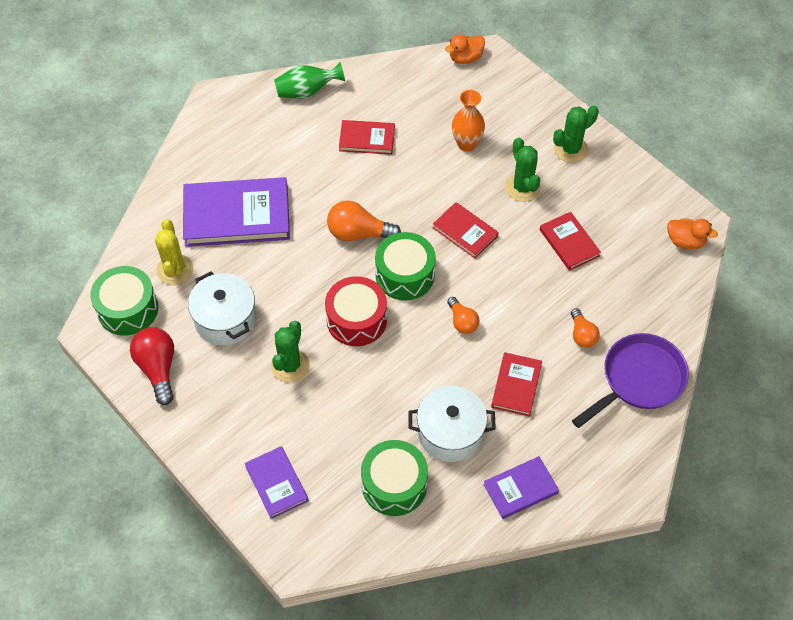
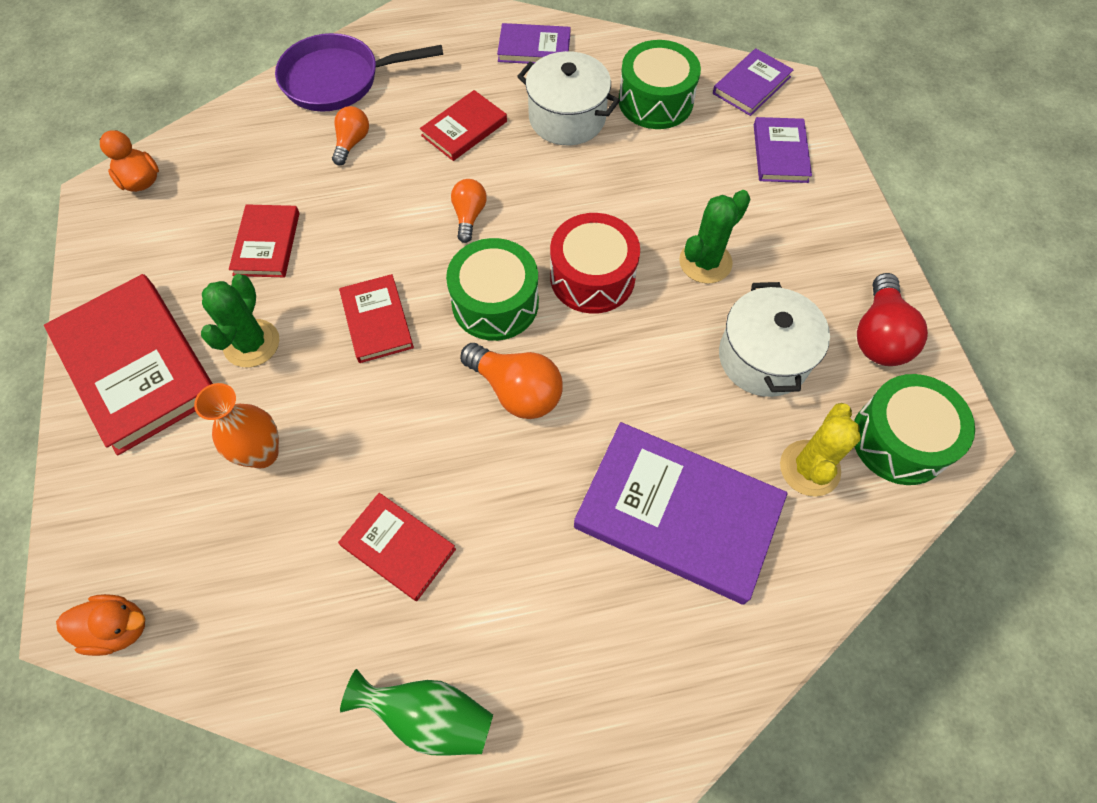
camera: 150 degrees left, 5 degrees up
green cactus [553,106,599,163] -> red book [44,274,213,455]
none -> purple book [713,48,794,116]

